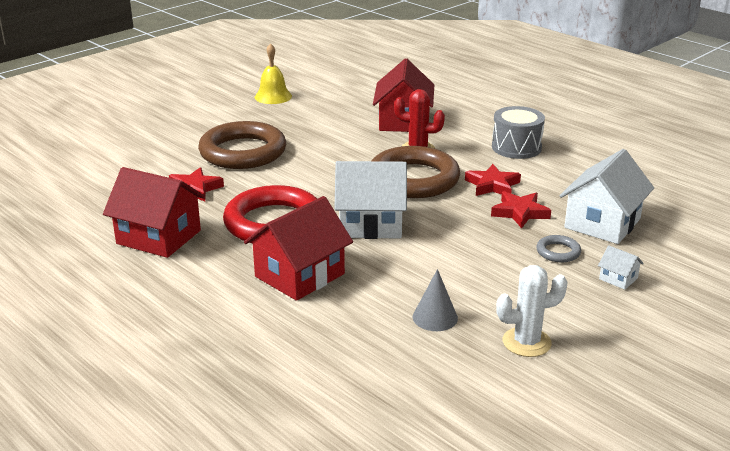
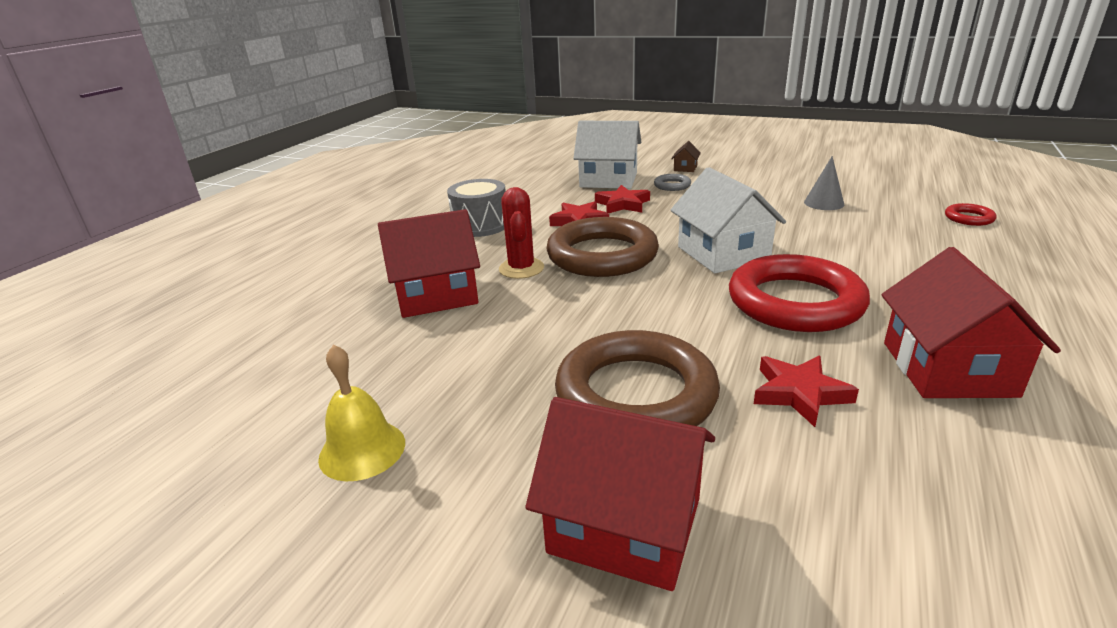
camera: 110 degrees left, 0 degrees up
red house [244,196,353,301] -> red house moved to [525,397,715,591]
white cactus [496,265,568,357] -> none
white house [598,245,644,290] -> brown house [671,141,701,172]
none -> red ring [945,203,997,226]

